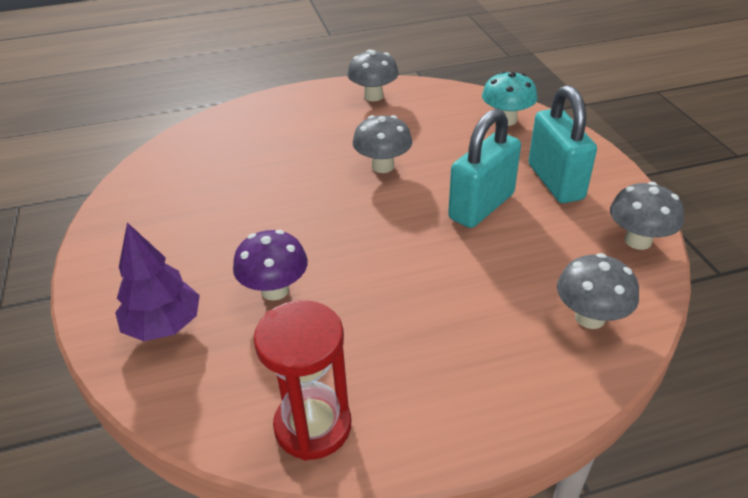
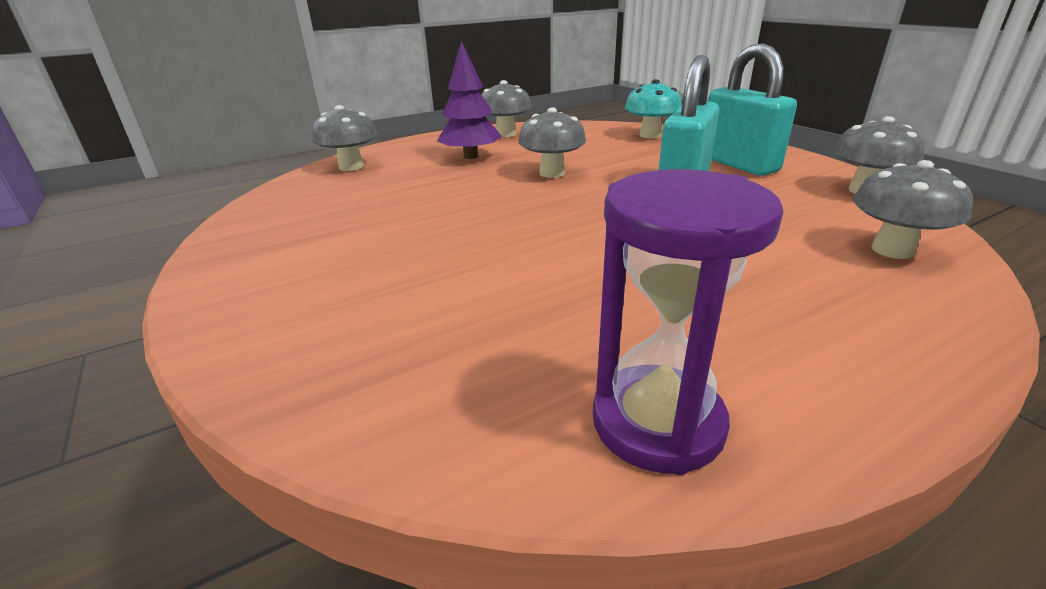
camera: 15 degrees left, 10 degrees down
purple tree [115,222,200,341] -> purple tree moved to [437,41,502,159]
purple mushroom [233,230,308,300] -> none
red hourglass [254,300,351,461] -> purple hourglass [593,169,783,475]
none -> grey mushroom [312,105,378,171]

